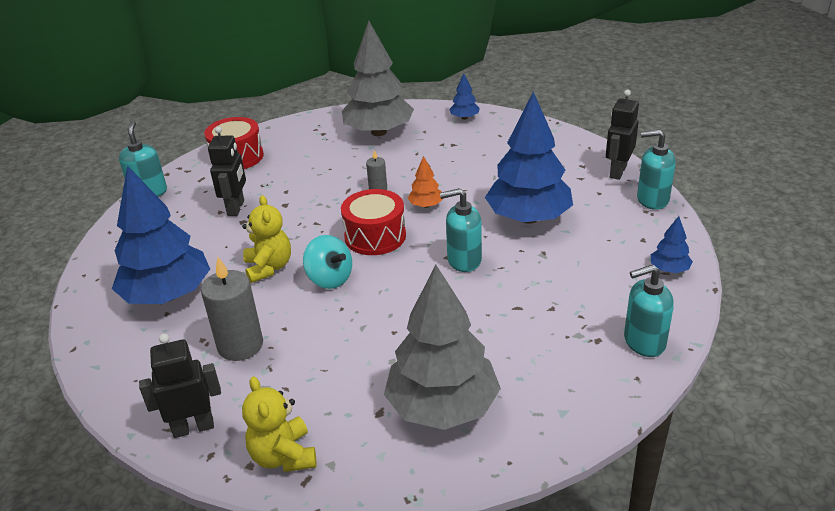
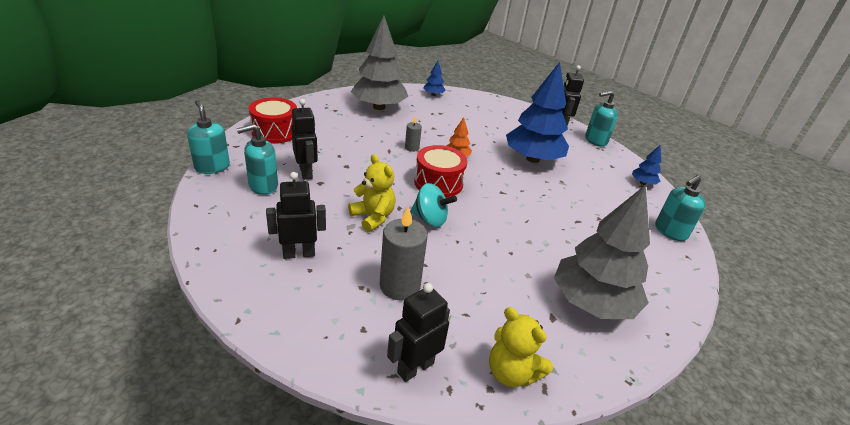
camera: 30 degrees left, 0 degrees up
blue tree [112,165,210,304] -> black robot [266,172,326,259]
turquoise soap dispenser [440,188,482,272] -> turquoise soap dispenser moved to [237,124,278,195]

